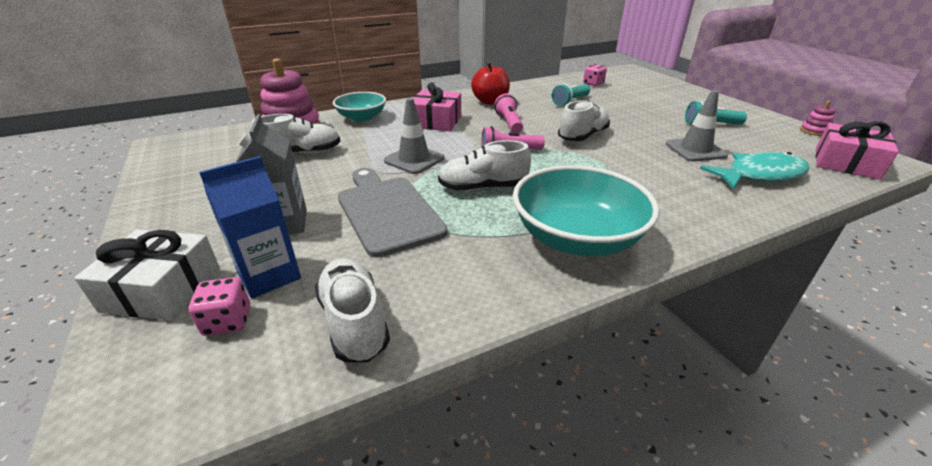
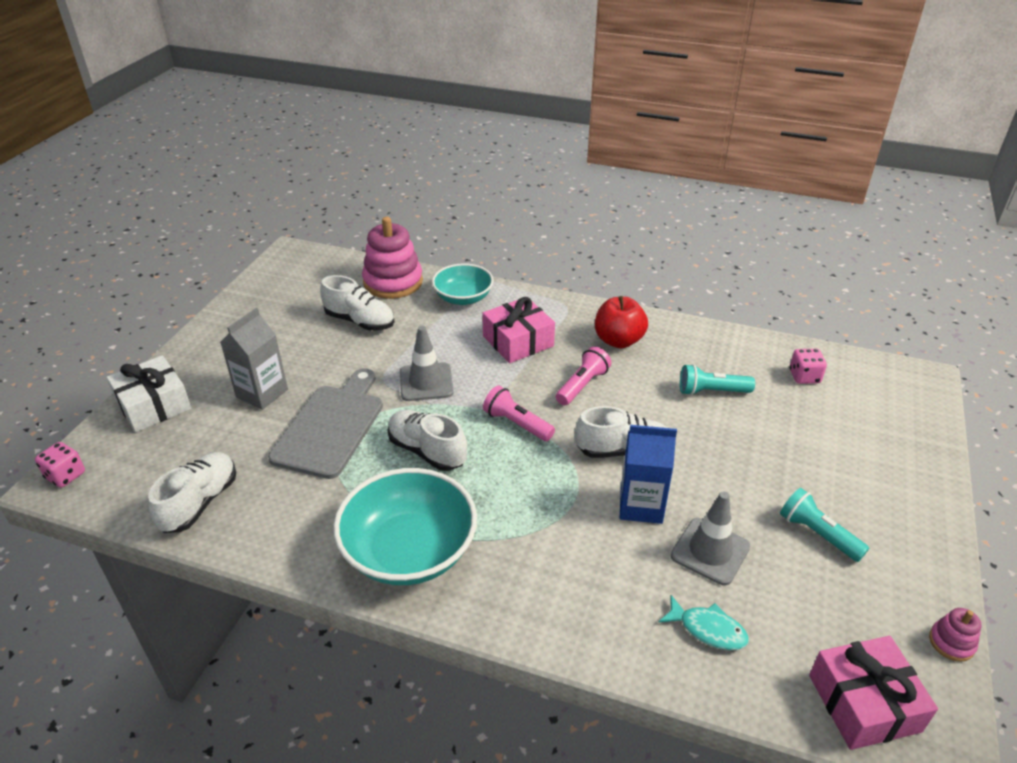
camera: 45 degrees right, 5 degrees up
pink dice [189,277,250,336] -> pink dice moved to [35,442,85,488]
blue carton [199,156,301,298] -> blue carton moved to [620,425,677,524]
turquoise fish [700,152,810,190] -> turquoise fish [658,595,749,650], size x0.58

